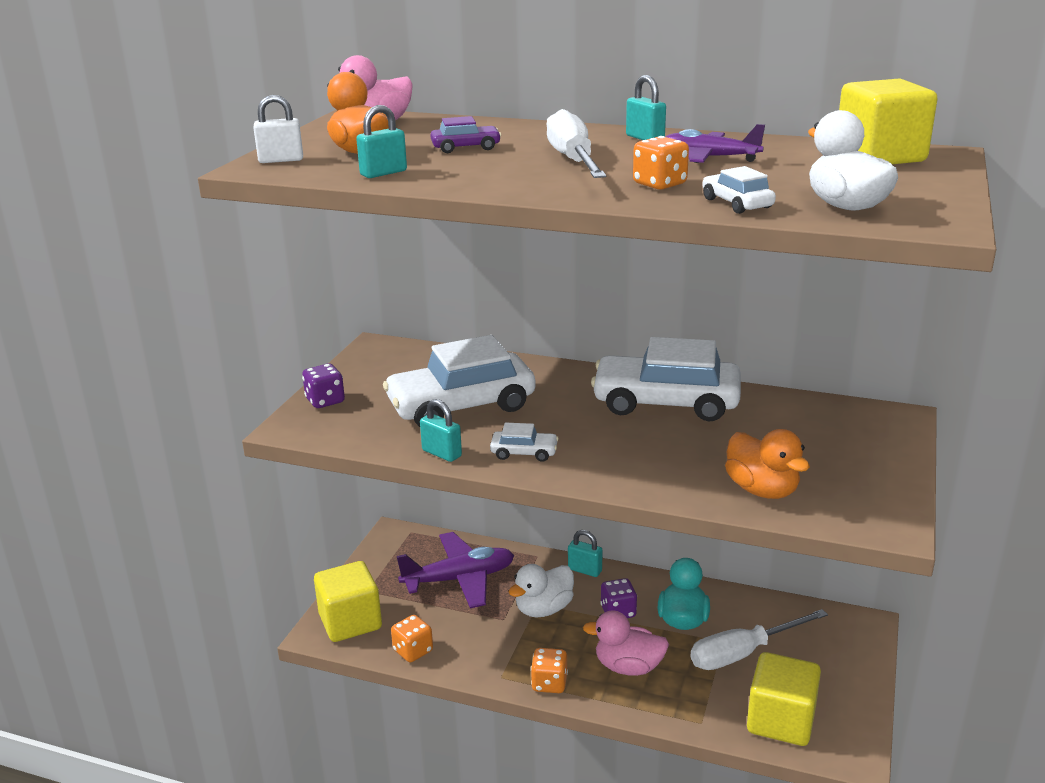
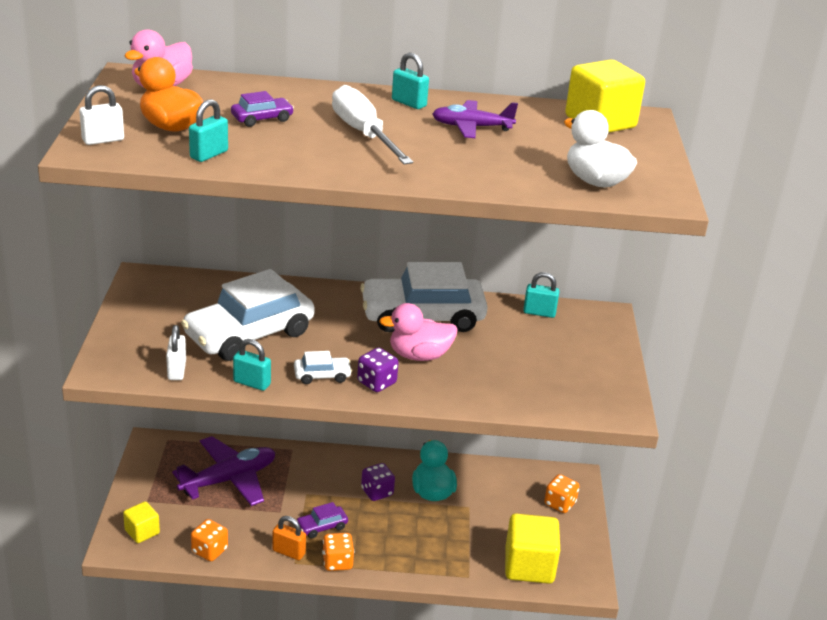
camera: 20 degrees left, 5 degrees up
purple dice [302,364,345,408] -> purple dice moved to [357,348,399,392]
yellow cube [314,561,382,642] -> yellow cube [123,501,160,543], size x0.55
white duck [509,564,574,617] -> none
turquoise padlock [568,530,603,577] -> turquoise padlock moved to [523,272,560,318]
pink duck [583,610,669,676] -> pink duck moved to [379,303,458,361]
orange dice [633,136,689,190] -> orange dice moved to [544,474,580,513]
white screwdriver [690,609,828,670] -> none
white car [702,166,776,214] -> none
orange duck [725,429,810,499] -> none
none -> white padlock [166,325,186,380]
none -> orange padlock [272,516,306,560]
none -> purple car [297,502,348,539]

